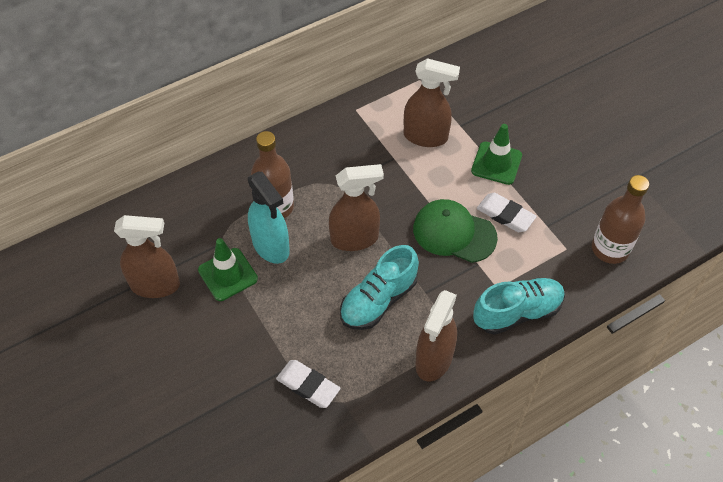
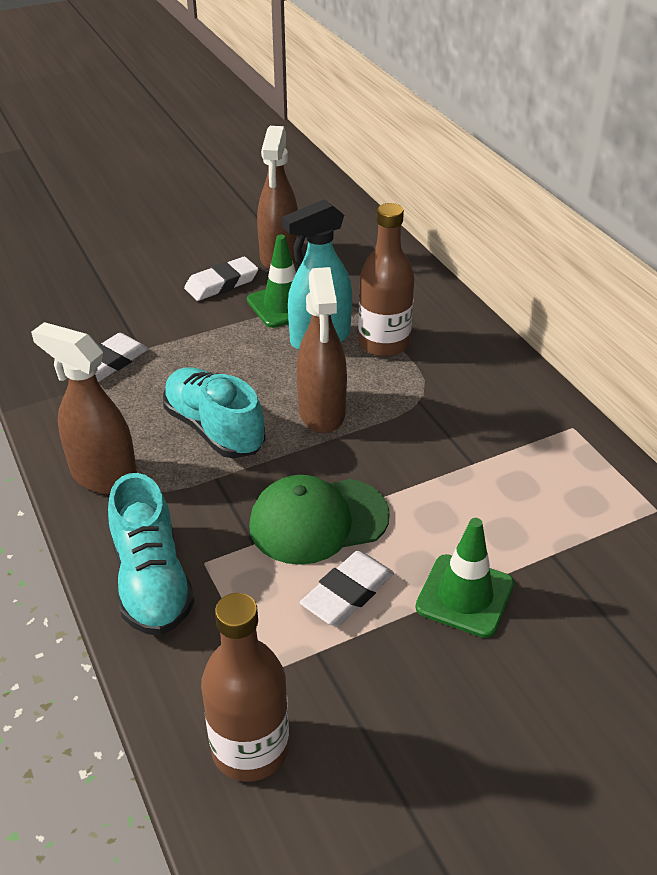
camera: 95 degrees right, 15 degrees down
brown spray bottle [404,58,460,147] -> none
green cap [413,199,498,263] -> green cap turned 135 degrees counterclockwise [249,475,390,565]
none -> white eraser [184,257,259,301]

